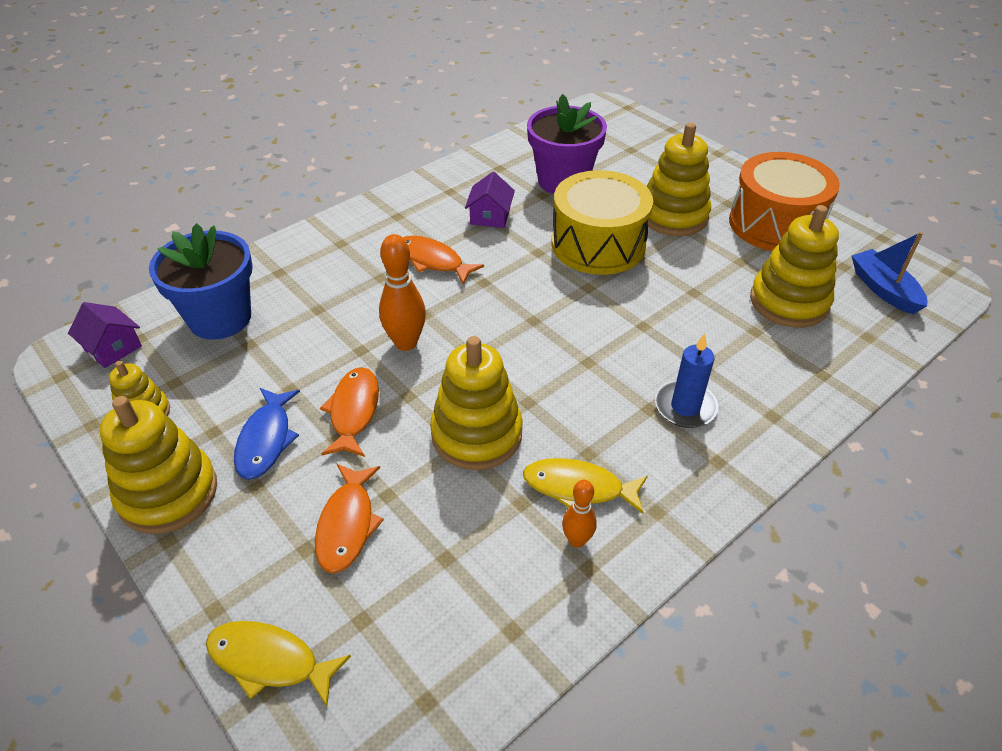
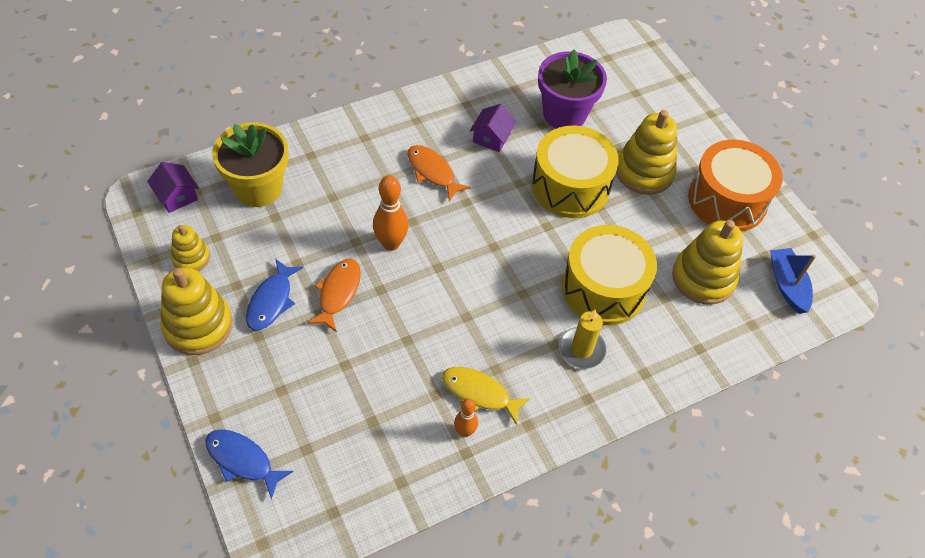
camera: 10 degrees right, 10 degrees up
blue flower pot [149,223,253,340] -> yellow flower pot [212,122,288,207]
yellow fish [206,621,351,706] -> blue fish [205,429,294,499]
orange fish [315,464,384,574] -> none
yellow stacking toy [430,336,523,470] -> none
blue candle [655,333,718,428] -> yellow candle [559,310,606,369]
none -> yellow drum [562,225,657,325]

